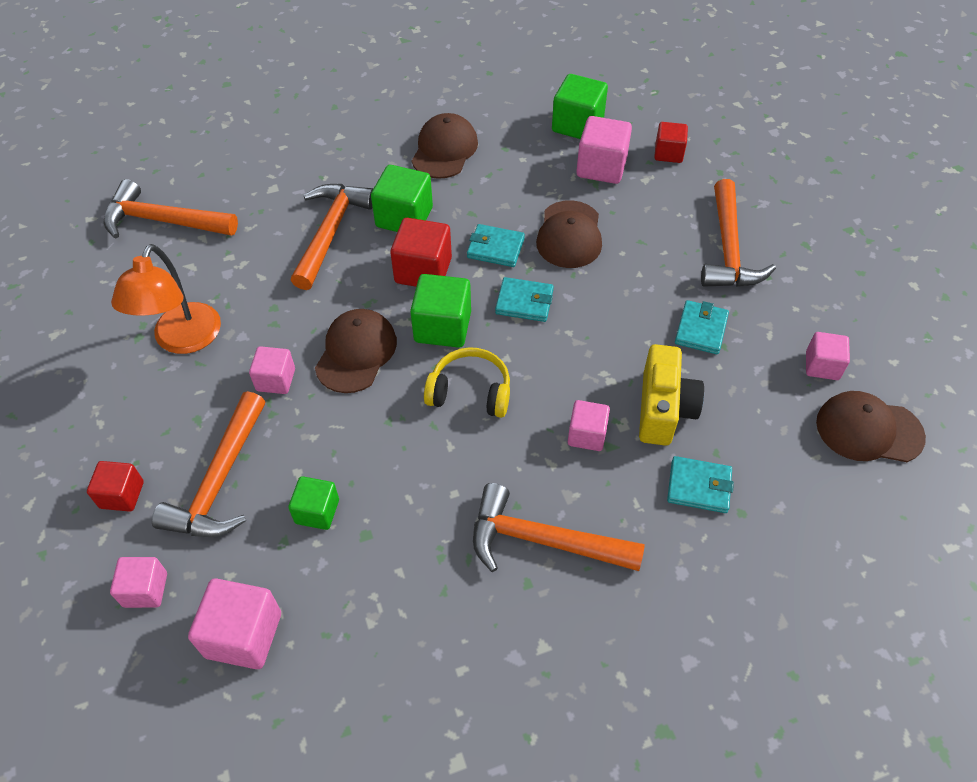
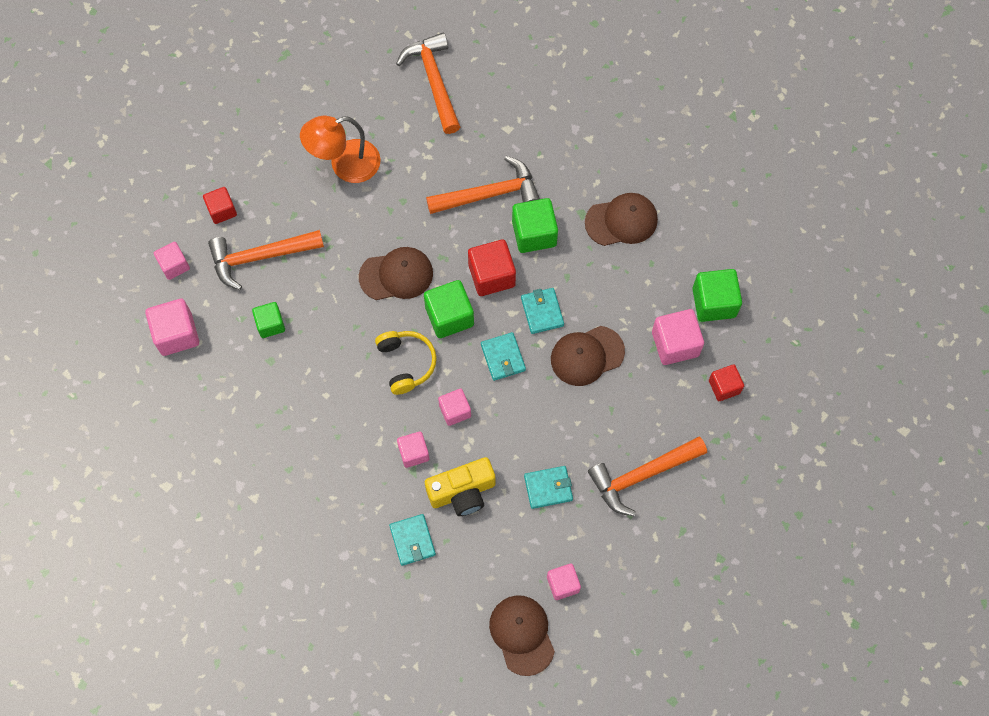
camera: 60 degrees right, 15 degrees up
pink cube [249,346,295,394] -> pink cube moved to [438,389,471,426]
orange hammer [473,483,645,572] -> none

